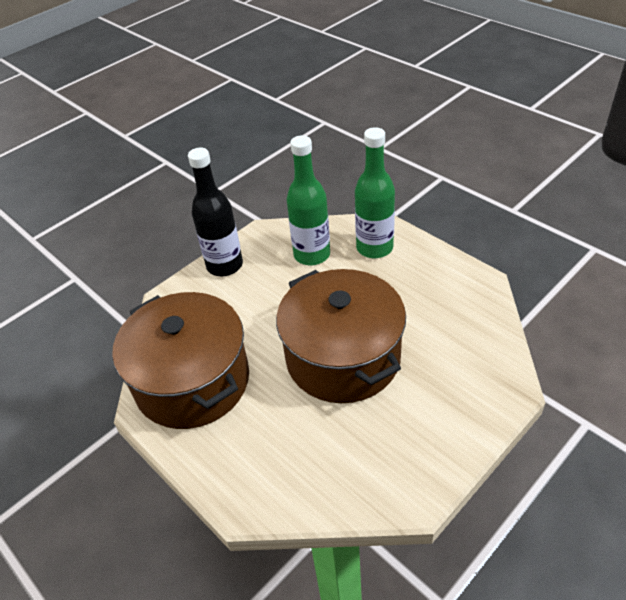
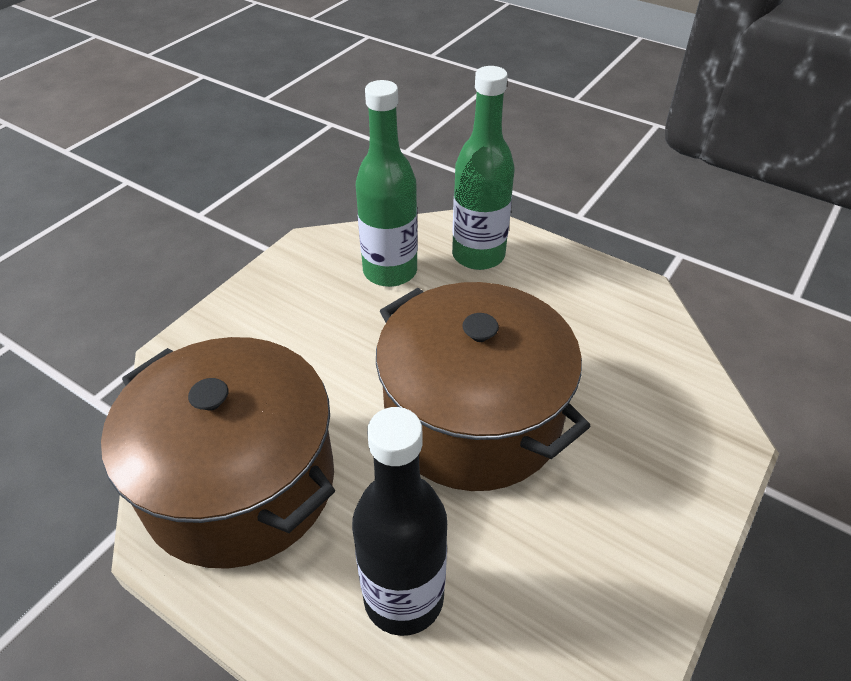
camera: 15 degrees left, 0 degrees up
black bottle [188,148,243,276] -> black bottle moved to [352,407,447,636]

